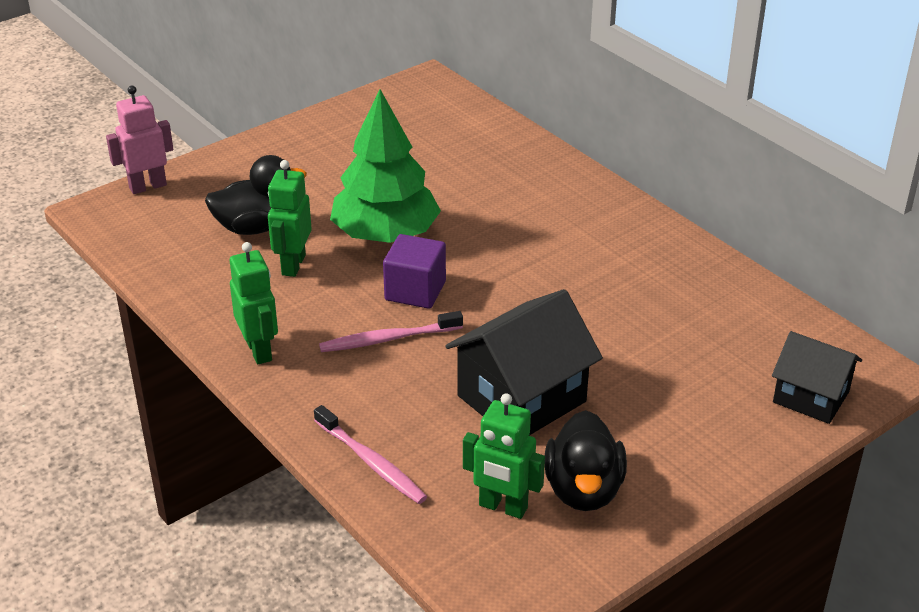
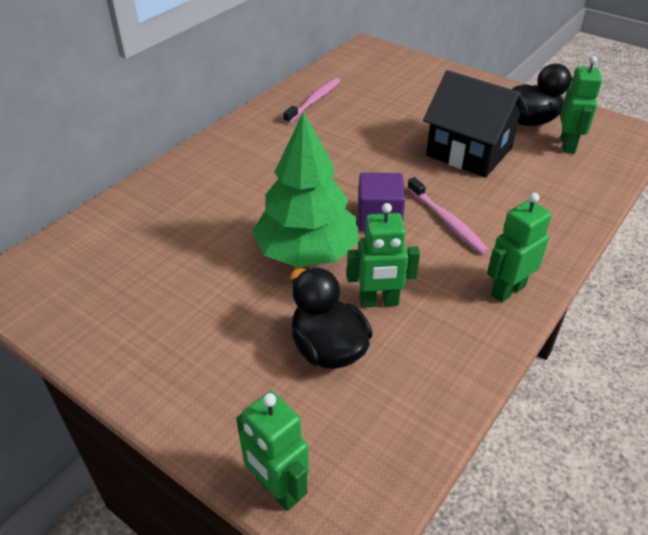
camera: 105 degrees left, 5 degrees up
pink robot [106,86,173,194] -> green robot [236,391,309,511]
pink toothbrush [314,405,427,504] -> pink toothbrush moved to [283,78,340,124]
black house [772,331,862,424] -> none

